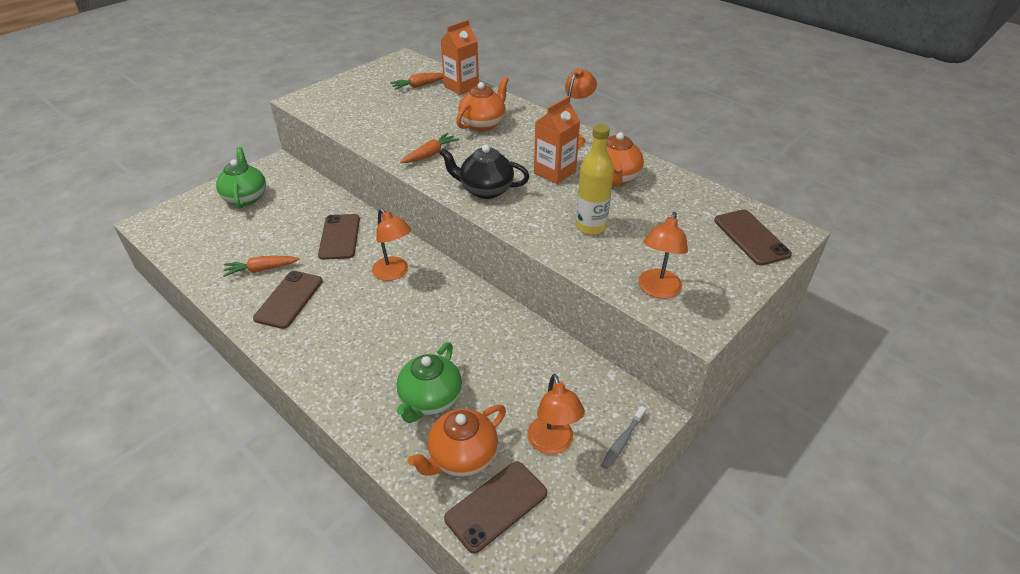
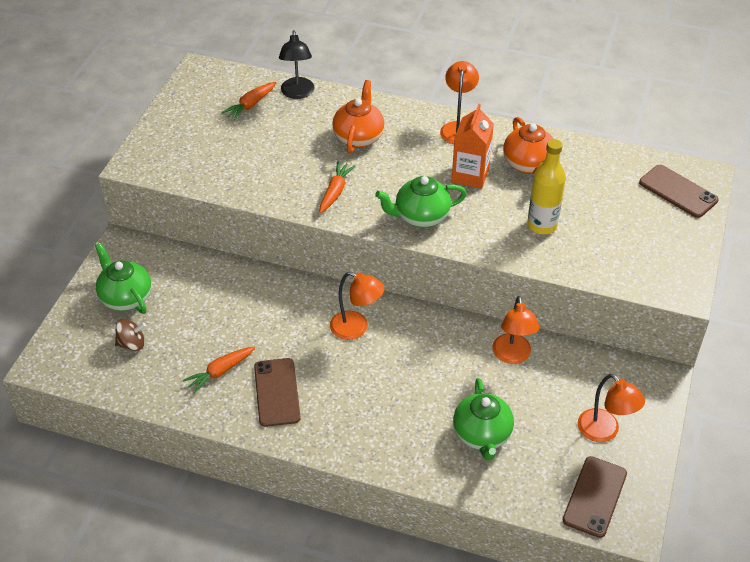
camera: 25 degrees left, 5 degrees up
brown phone [318,214,360,260] -> none
orange teapot [408,405,506,477] -> none
black teapot [439,144,530,199] -> green teapot [375,176,467,228]
orange carton [441,20,479,95] -> black lamp [279,30,314,99]
grey toothbrush [601,406,646,469] -> none
orange lamp [638,212,688,299] -> orange lamp moved to [492,296,540,364]
none -> brown spinning top [115,319,146,351]

